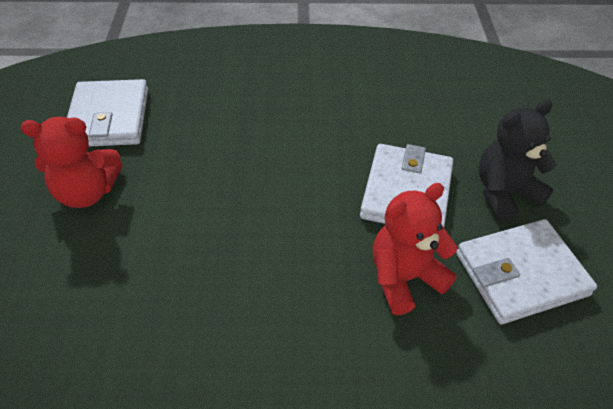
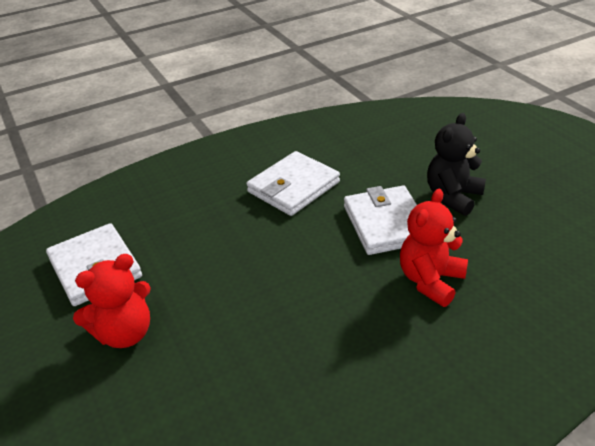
camera: 25 degrees left, 10 degrees down
white wallet [456,219,597,324] -> white wallet moved to [247,151,340,216]

